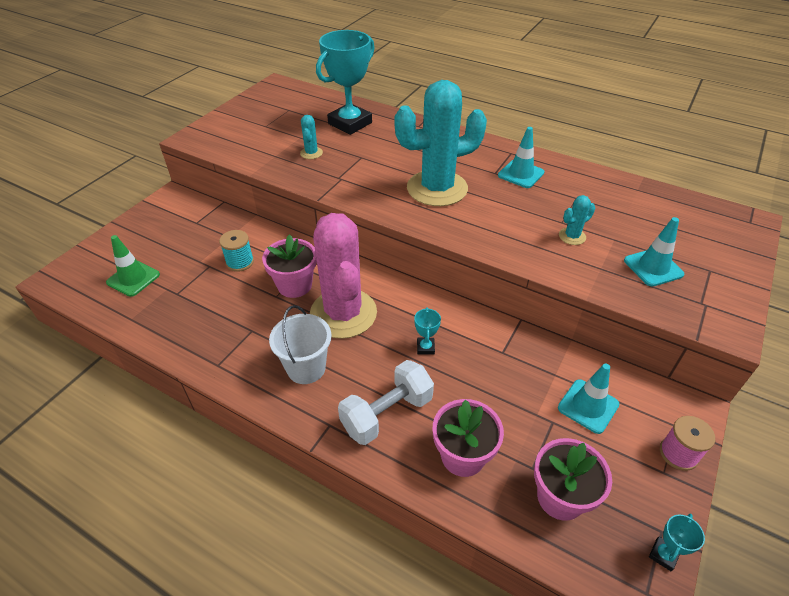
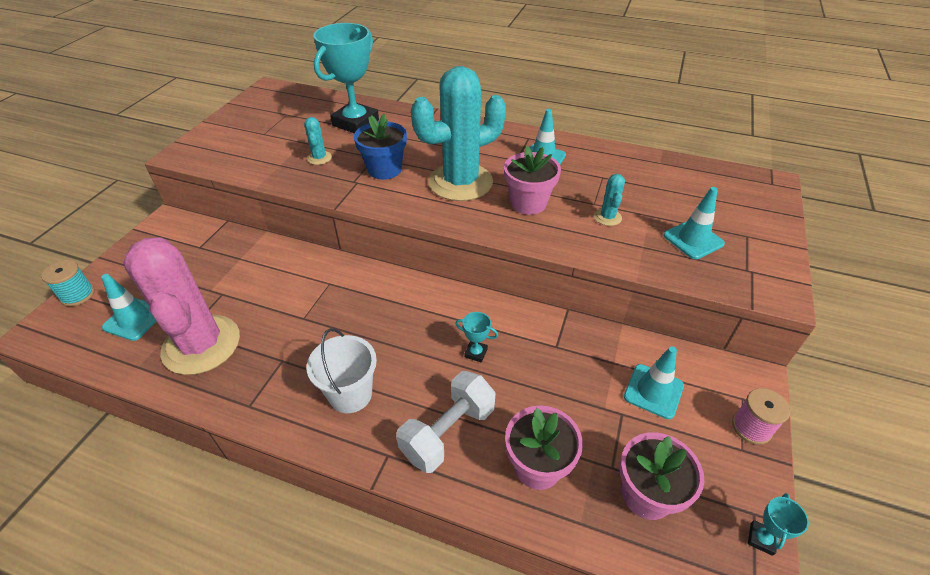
camera: 10 degrees left, 0 degrees up
green traffic cone [106,235,160,297] -> turquoise traffic cone [101,274,157,341]
turquoise spool [219,230,254,272] -> turquoise spool moved to [41,260,95,306]
pink flower pot [262,234,317,298] -> pink flower pot moved to [504,146,561,215]
pink cactus [310,213,377,339] -> pink cactus moved to [124,237,240,375]
turquoise trophy [414,307,441,355] -> turquoise trophy turned 60 degrees counterclockwise [455,312,498,362]
turquoise cactus [559,195,595,245] -> turquoise cactus turned 45 degrees counterclockwise [594,174,625,226]
none -> blue flower pot [354,114,407,180]

